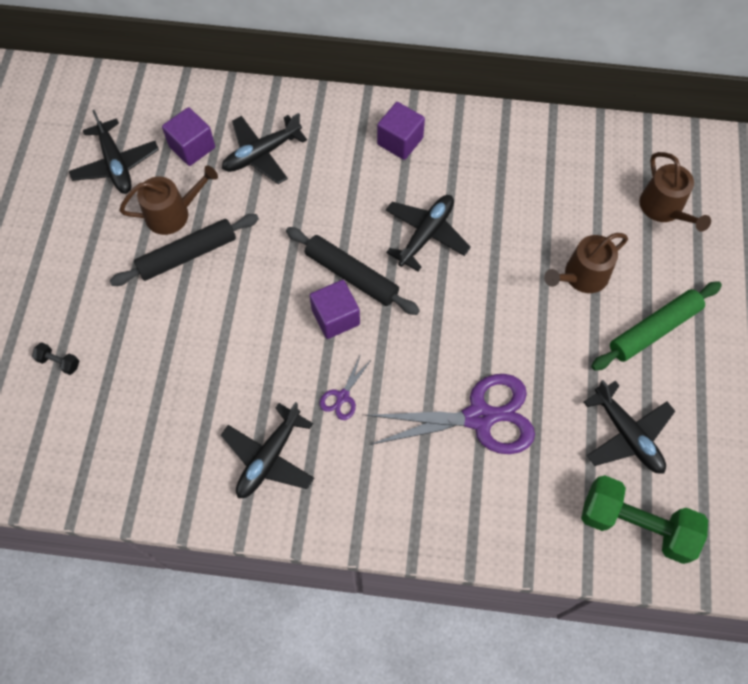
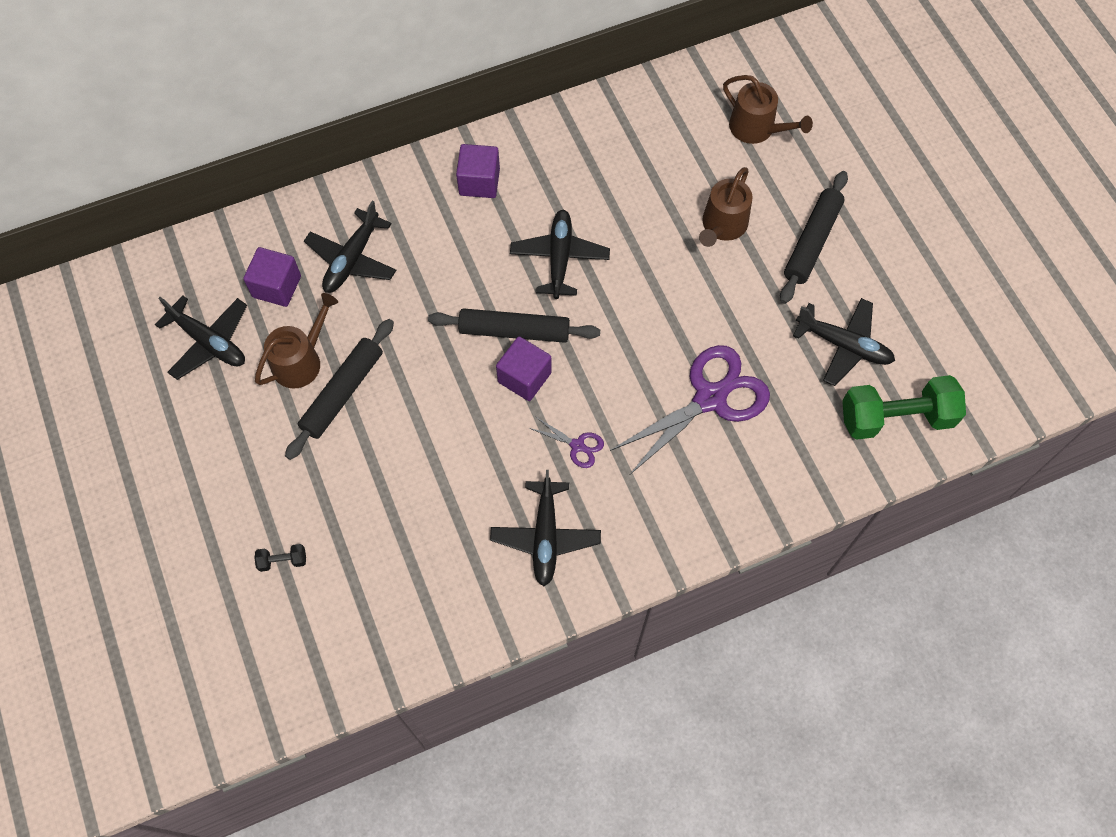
camera: 30 degrees left, 0 degrees up
purple scissors [319,354,372,420] -> purple scissors turned 60 degrees counterclockwise [529,417,604,468]
green rolling pin [591,281,722,371] -> black rolling pin [780,171,848,304]

